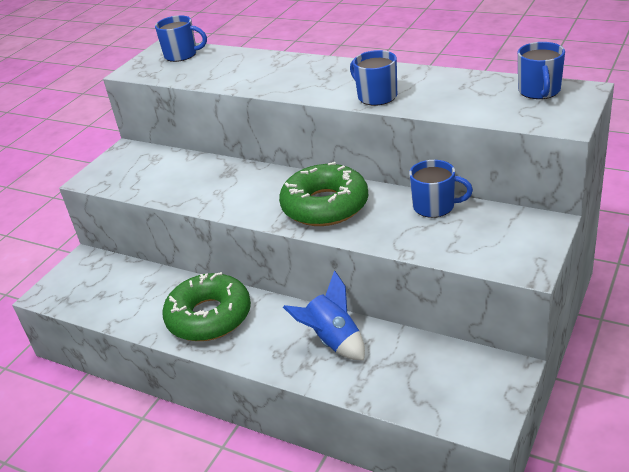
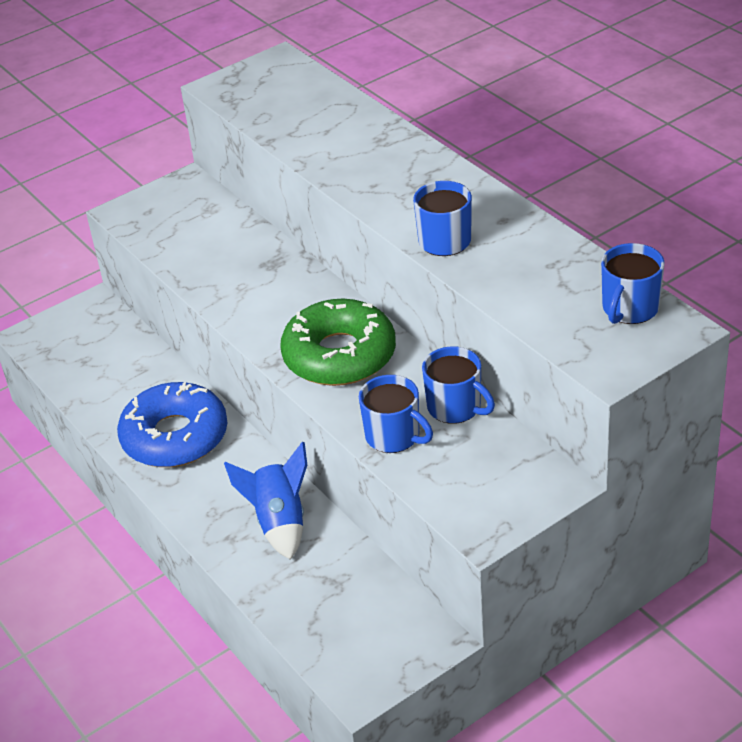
camera: 25 degrees right, 5 degrees up
blue mug [155,15,207,62] -> blue mug moved to [359,375,433,453]
green donut [162,272,251,341] -> blue donut [117,382,227,467]

